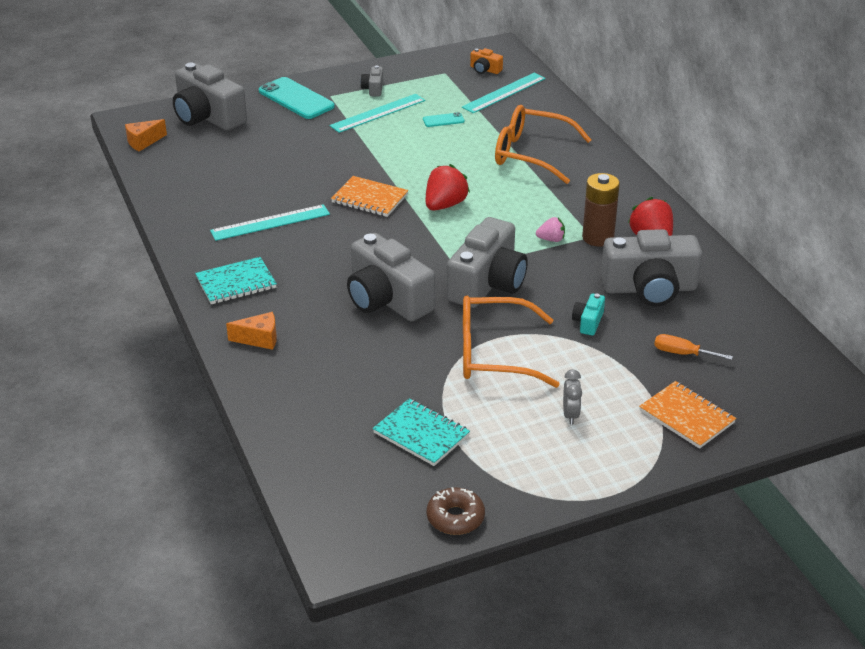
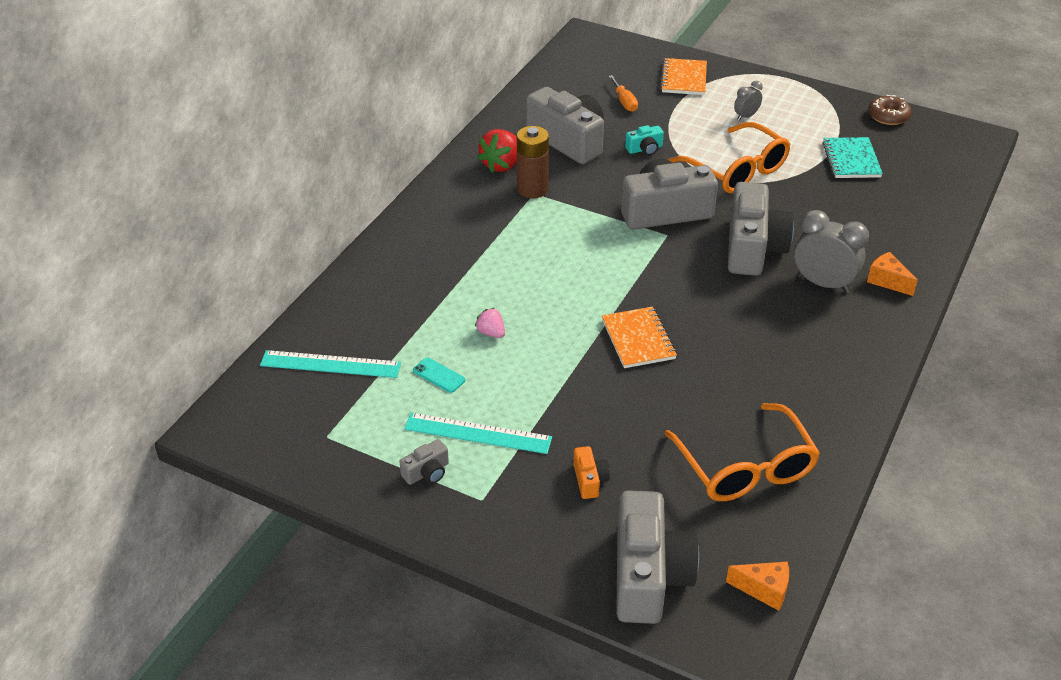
camera: 130 degrees left, 5 degrees up
turquoise notebook [195,257,277,304] -> none
turquoise ruler [210,204,330,241] -> none
turquoise phone [259,77,335,119] -> none
red strawberry [426,164,470,210] -> none
orange camera [470,48,503,74] -> orange camera moved to [573,446,610,499]
orange glasses [495,105,591,184] -> orange glasses moved to [664,403,820,501]
pink strawberry [536,217,565,242] -> pink strawberry moved to [475,308,505,338]
none -> grey clock [794,210,869,292]

